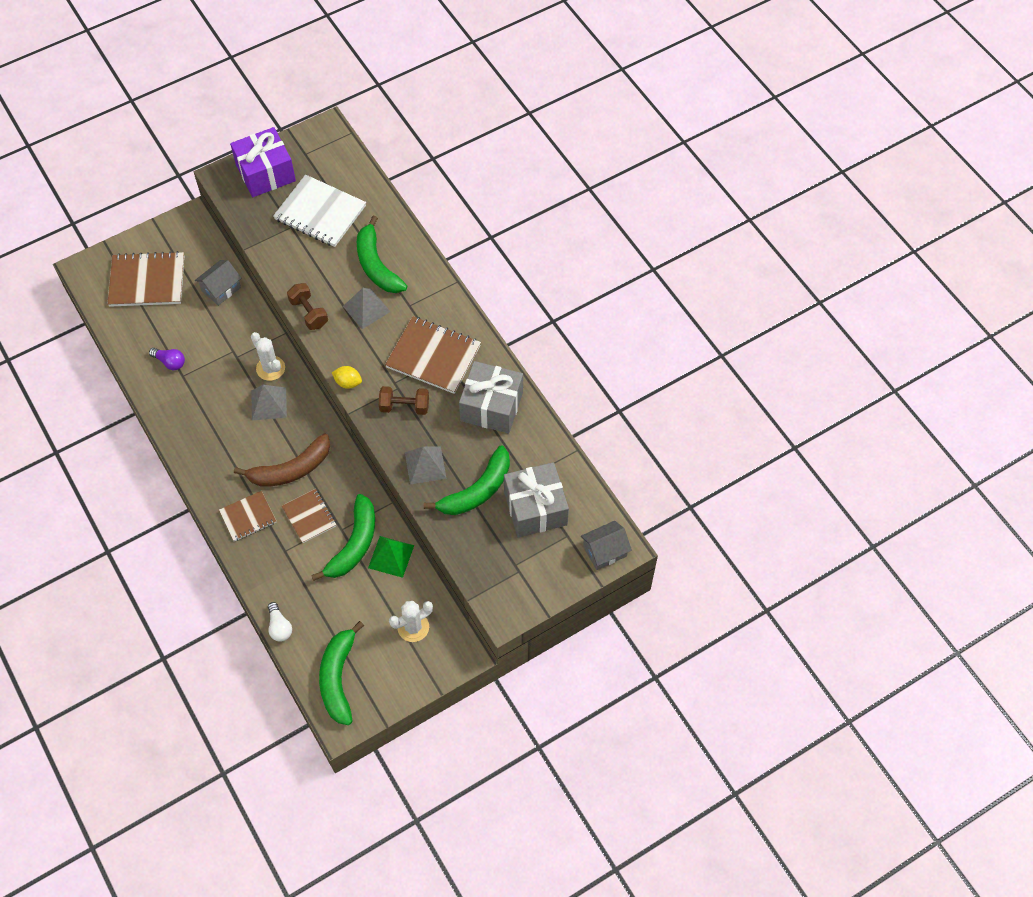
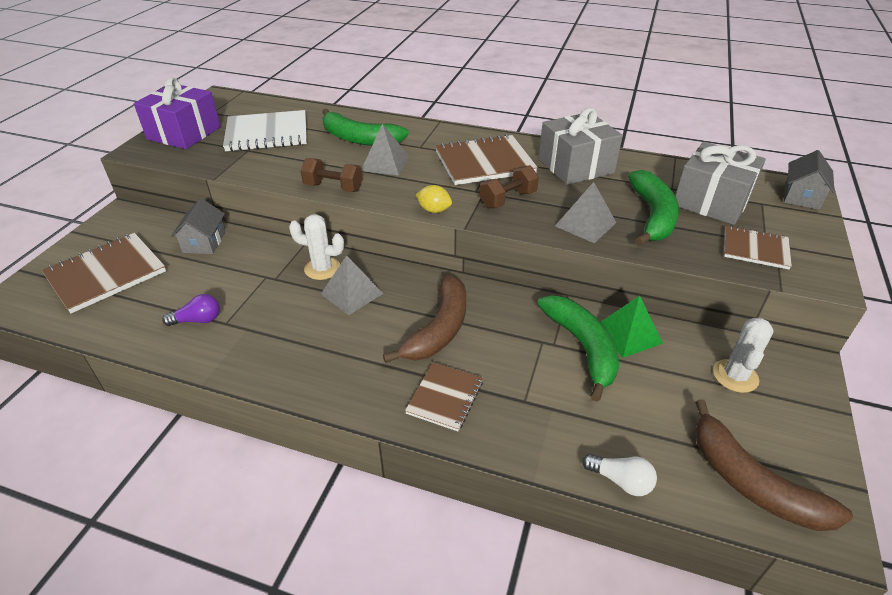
camera: 40 degrees left, 20 degrees down
brown notebook [282,489,336,543] -> brown notebook moved to [724,225,792,270]
green banana [319,621,364,725] -> brown banana [695,399,853,531]
yellow lemon [332,366,362,389] -> yellow lemon turned 45 degrees clockwise [416,185,452,213]

